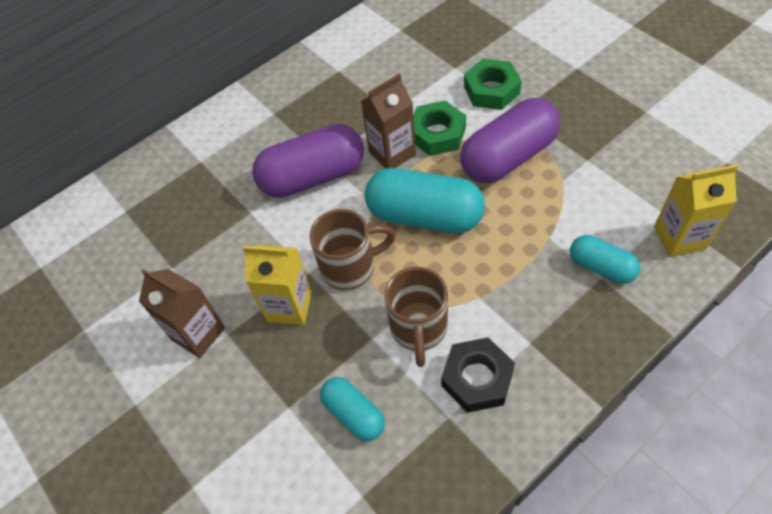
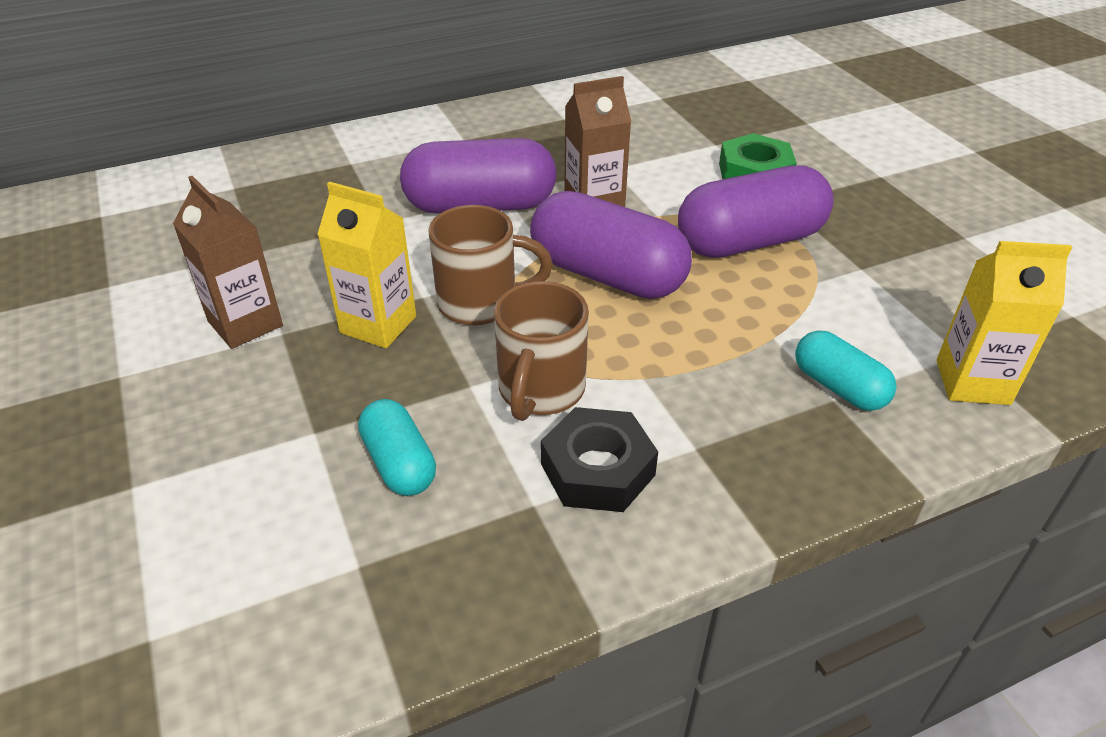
camera: 10 degrees right, 15 degrees down
turquoise capsule [365,168,485,233] -> purple capsule [530,191,692,299]
green nut [413,101,466,156] -> none

